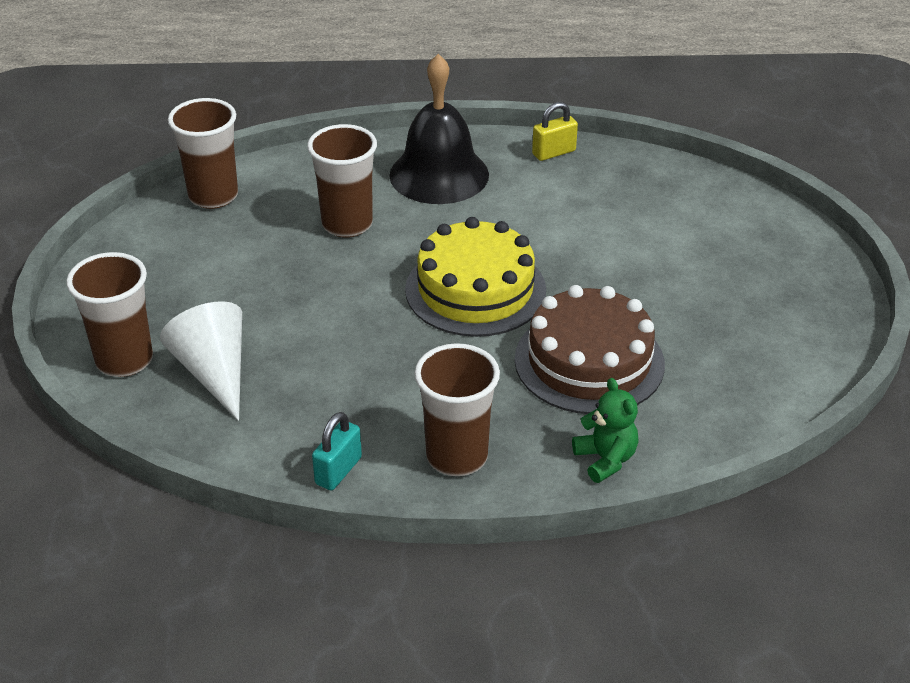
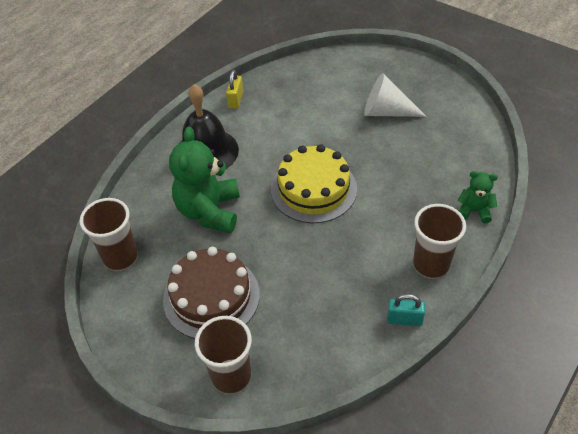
camera: 50 degrees left, 10 degrees up
white cone [160,301,242,421] -> white cone moved to [364,73,427,117]
brown cup [307,124,377,237] -> green teddy bear [169,127,240,233]
turquoise padlock [312,412,362,490] -> turquoise padlock turned 60 degrees counterclockwise [387,294,425,326]
brown cake [515,285,665,414] -> brown cake moved to [163,247,260,339]

